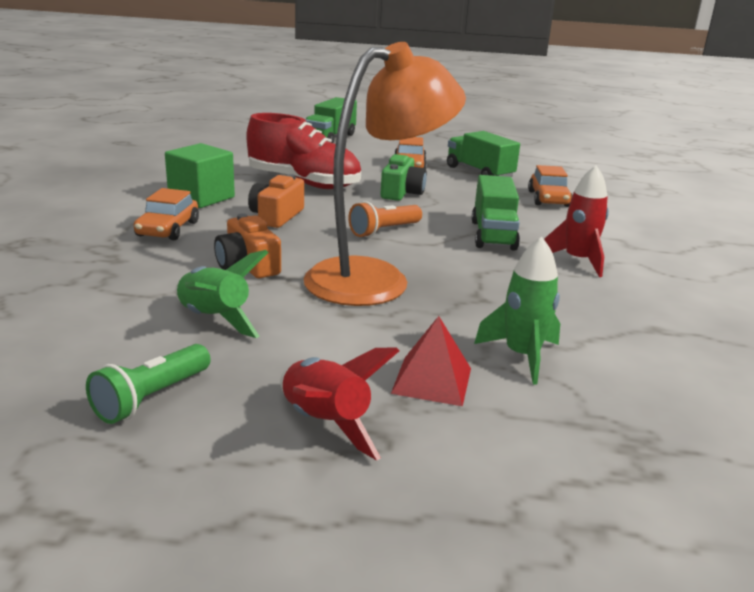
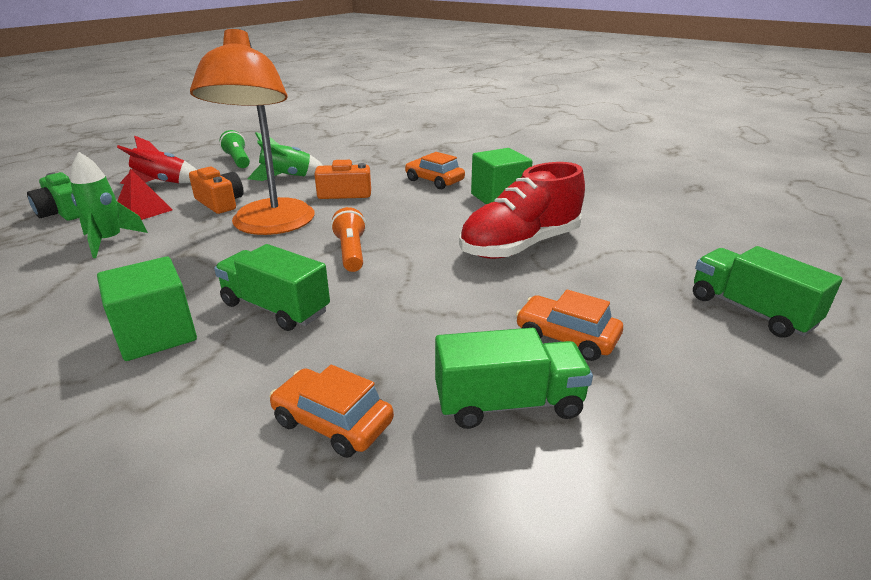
camera: 120 degrees right, 5 degrees up
orange camera [248,174,304,228] -> orange camera moved to [189,167,244,214]
green camera [380,154,427,201] -> green camera moved to [27,172,80,221]
red rocket [544,166,609,277] -> green cube [97,256,197,361]

